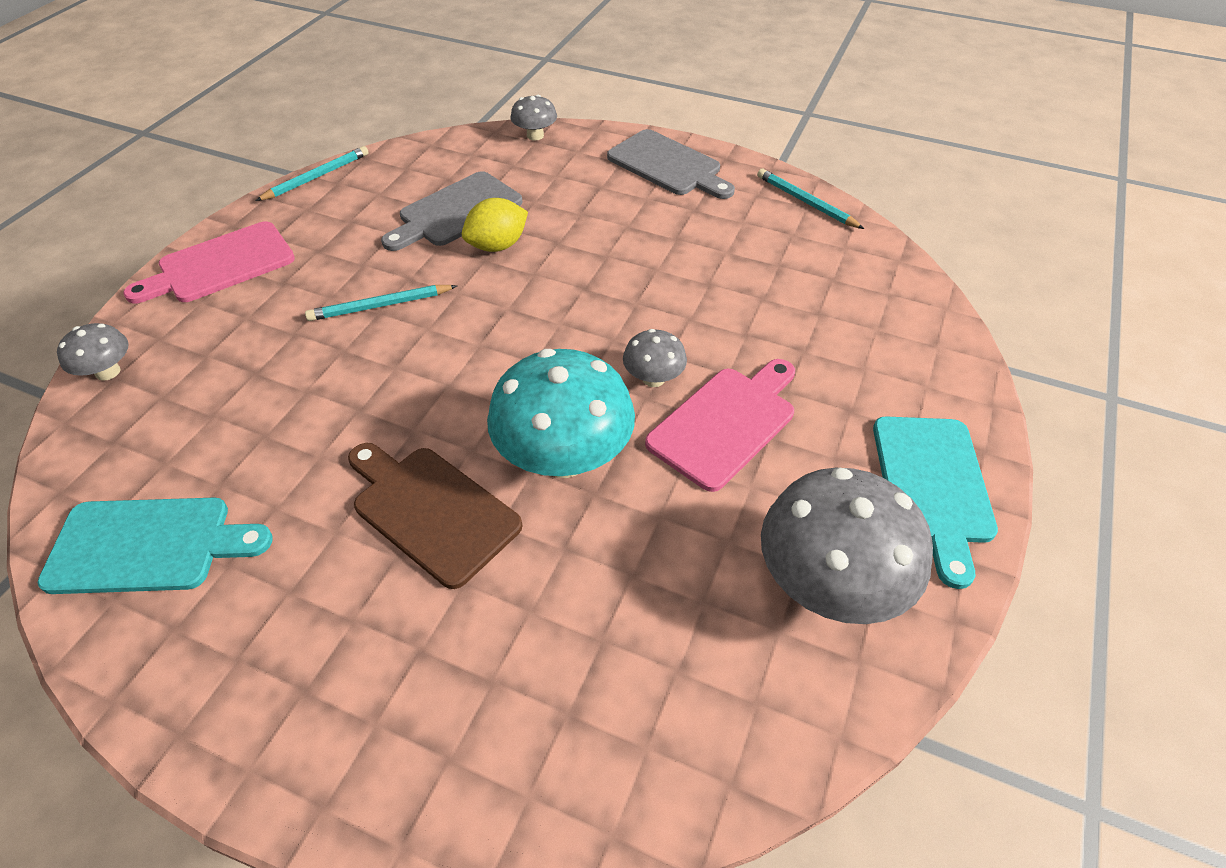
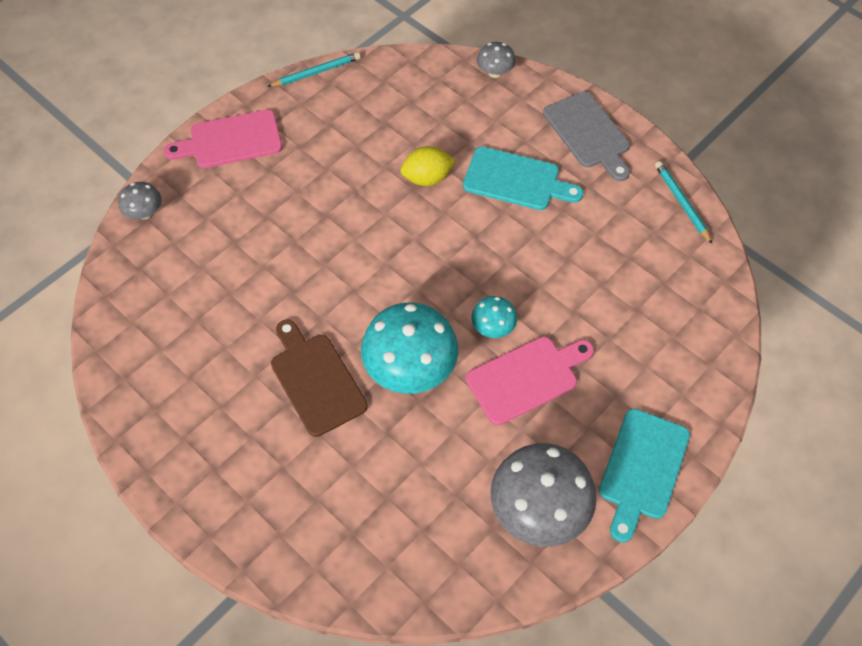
camera: 20 degrees right, 10 degrees up
turquoise cutting board [37,498,273,594] -> turquoise cutting board moved to [463,146,583,210]
turquoise pencil [305,285,457,321] -> none
grey cutting board [381,171,523,251] -> none
grey mushroom [623,329,687,387] -> turquoise mushroom [472,296,517,338]

